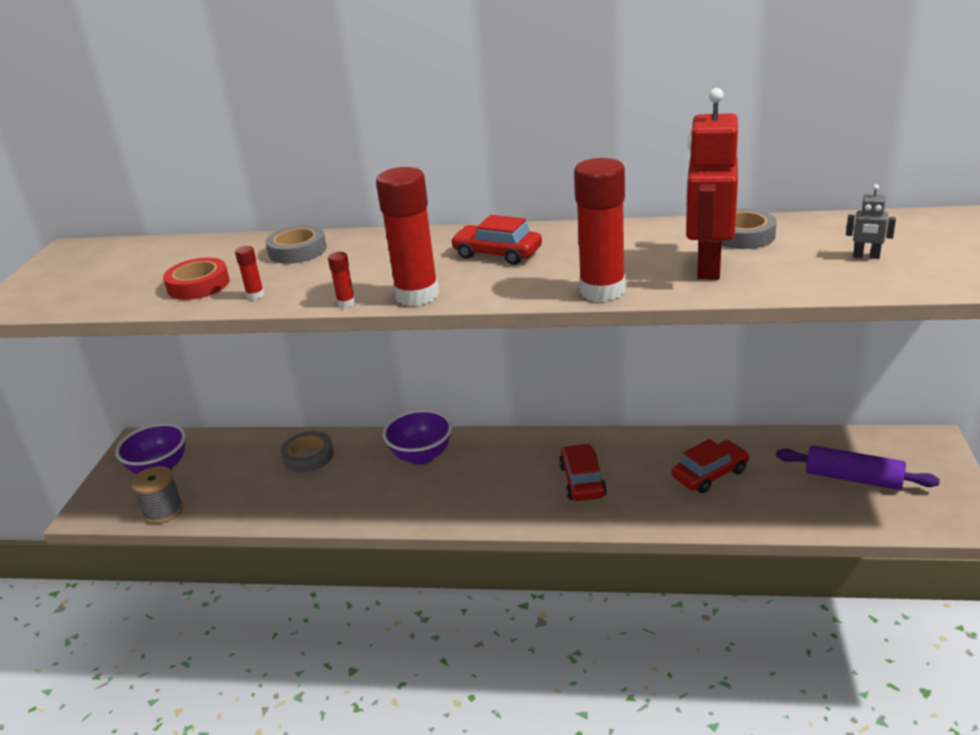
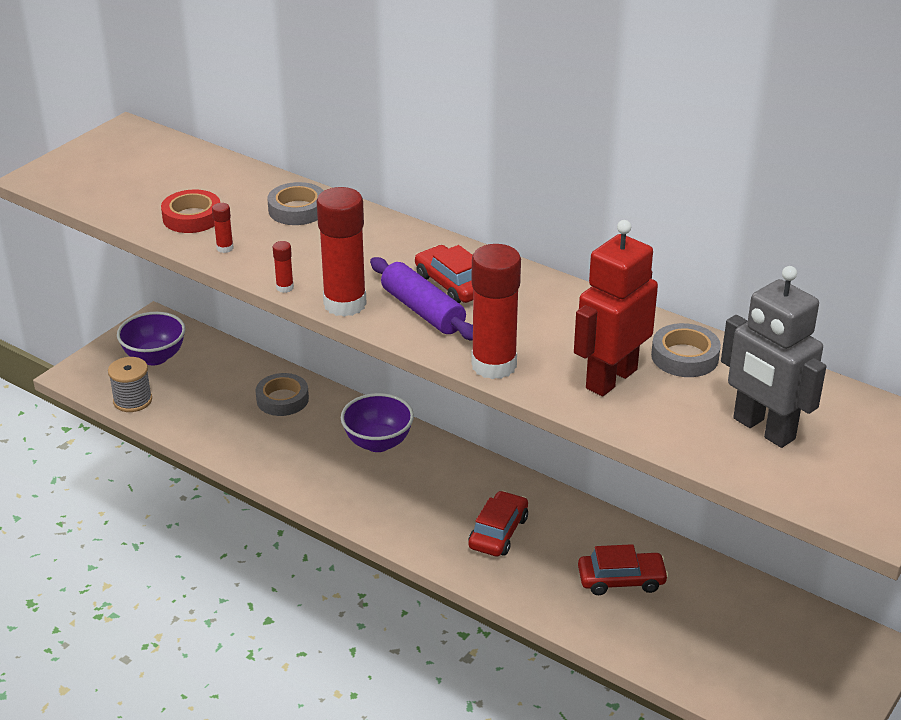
camera: 25 degrees right, 5 degrees up
purple rolling pin [776,445,940,490] -> purple rolling pin moved to [370,257,473,341]
grey robot [846,184,896,259] -> grey robot [721,266,826,448], size x2.38

